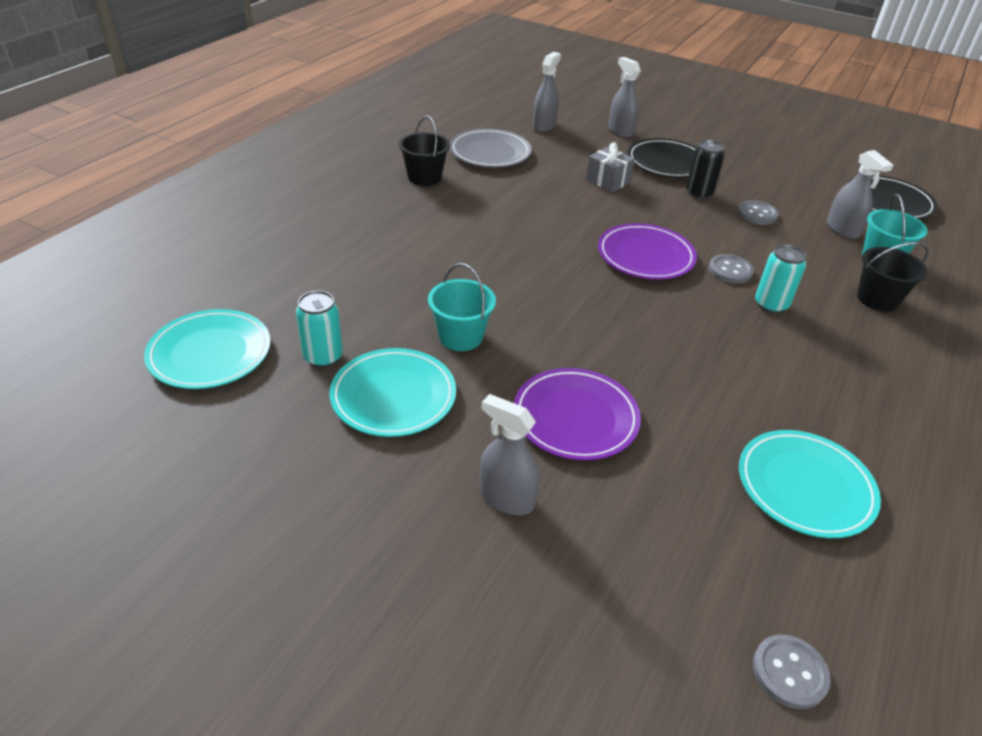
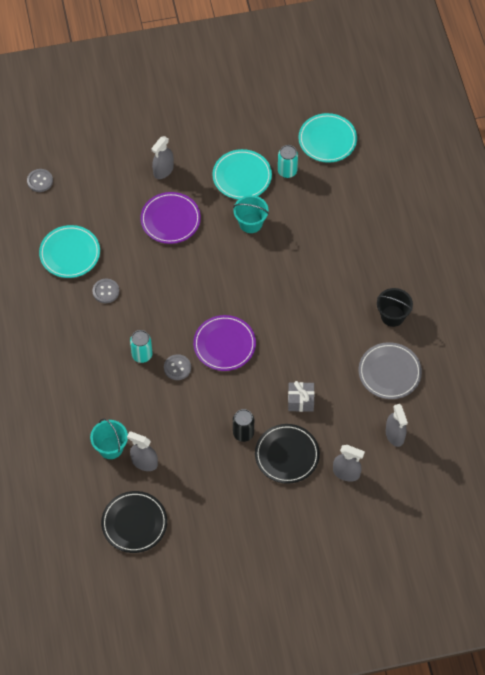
camera: 140 degrees right, 20 degrees up
grey spray bottle [480,394,540,515] -> grey spray bottle turned 135 degrees clockwise [151,136,174,179]
grey button [737,201,778,225] -> grey button moved to [92,279,119,303]
black bucket [857,242,929,311] -> none

